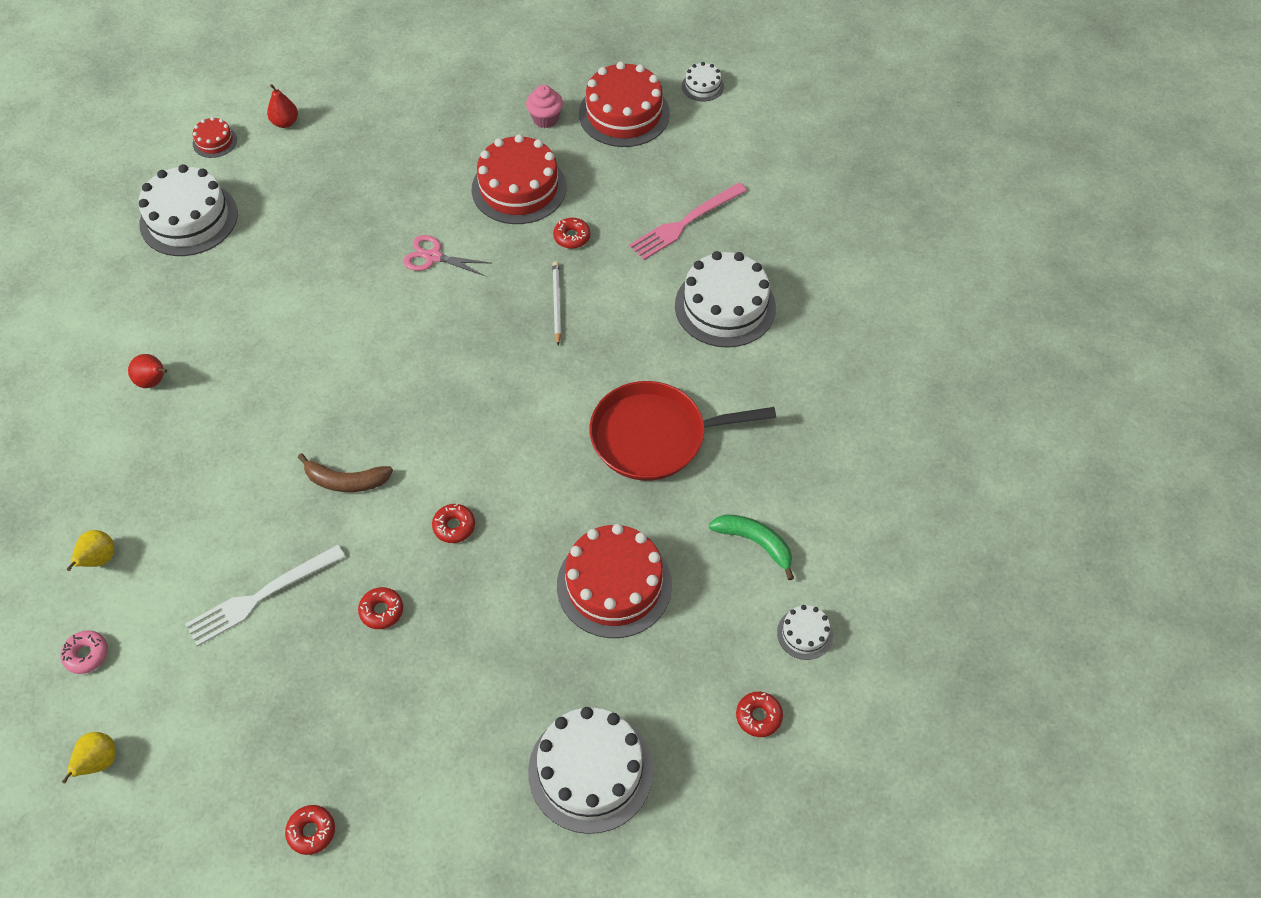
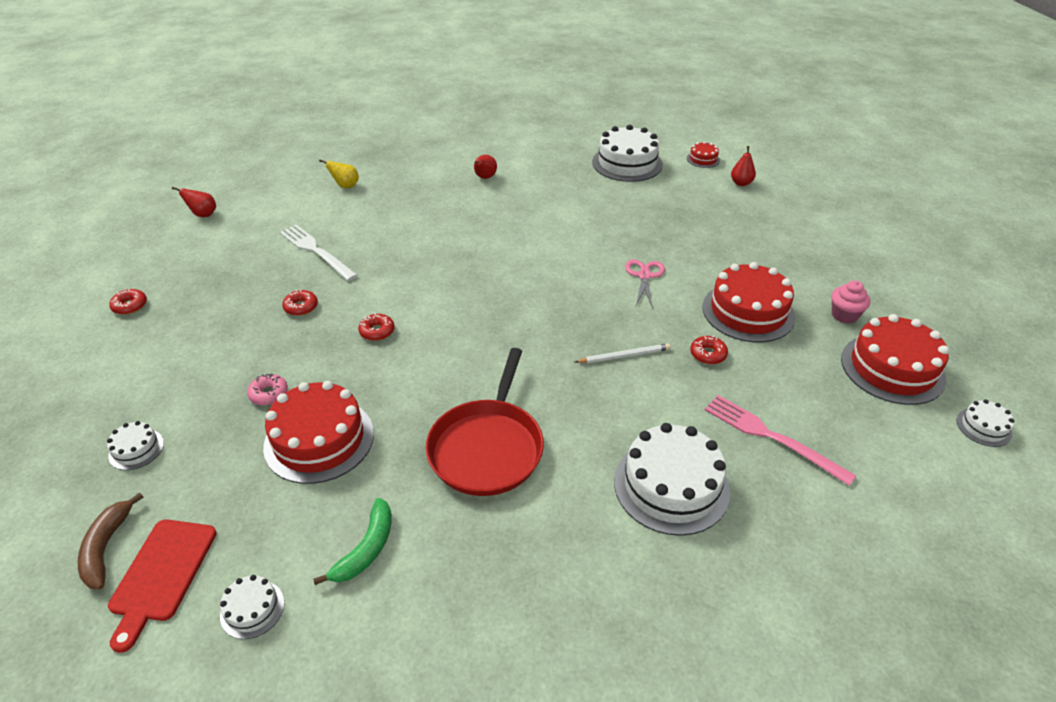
camera: 80 degrees right, 15 degrees down
pink donut [61,630,108,674] -> pink donut moved to [247,374,288,405]
yellow pear [62,732,116,784] -> red pear [172,187,216,217]
brown banana [298,453,393,492] -> brown banana moved to [78,492,144,589]
white cake [528,707,653,834] -> white cake [107,421,164,470], size x0.47
red pan [589,381,776,481] -> red pan turned 150 degrees counterclockwise [426,348,544,496]
red donut [736,692,783,737] -> red cutting board [108,519,217,653]

